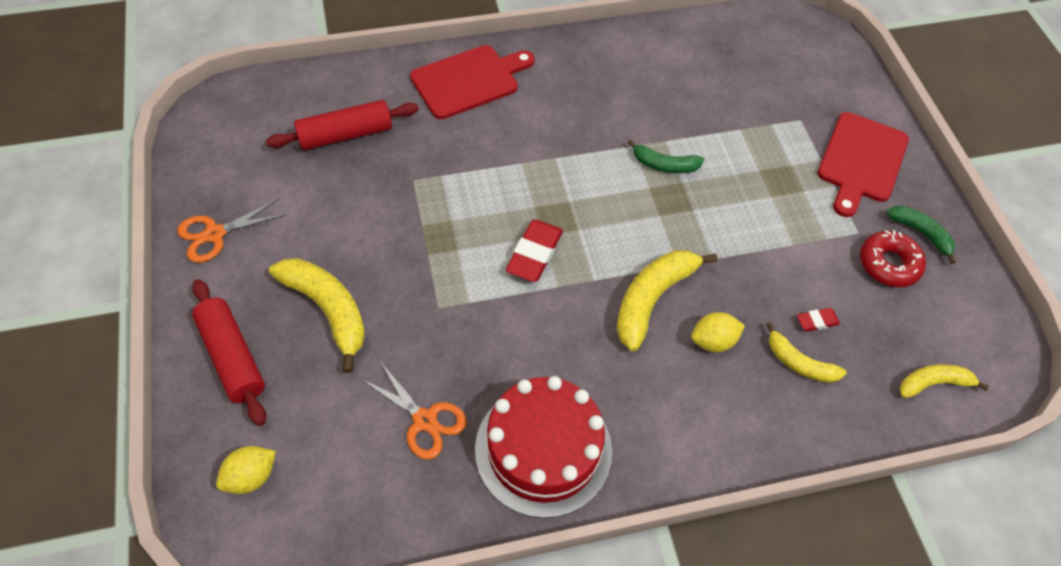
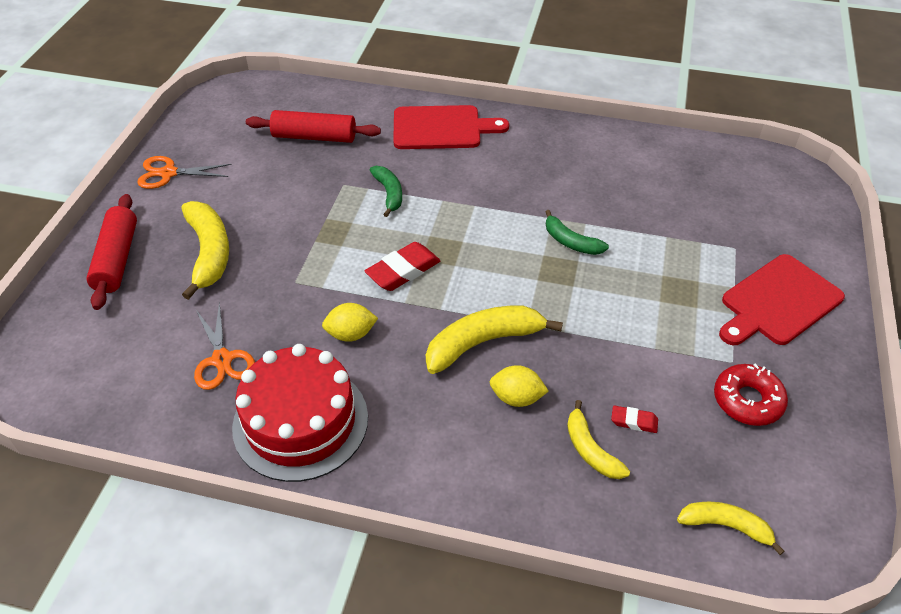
camera: 30 degrees right, 10 degrees down
yellow lemon [216,446,276,494] -> yellow lemon moved to [322,303,378,342]
green banana [886,206,956,264] -> green banana moved to [370,166,402,217]

